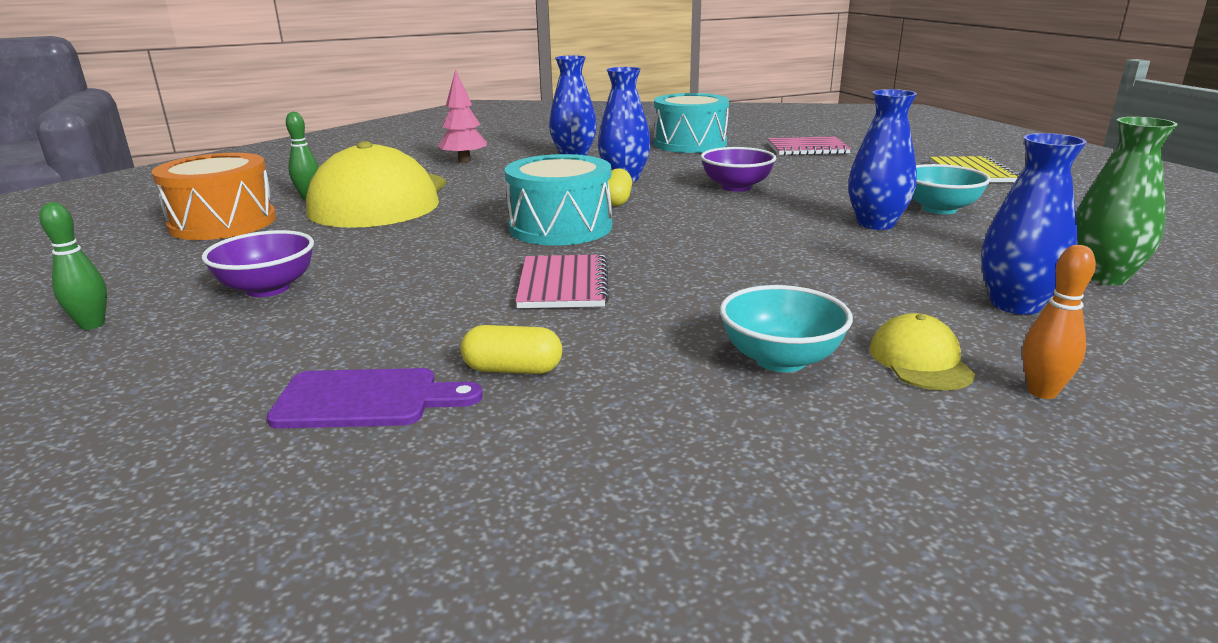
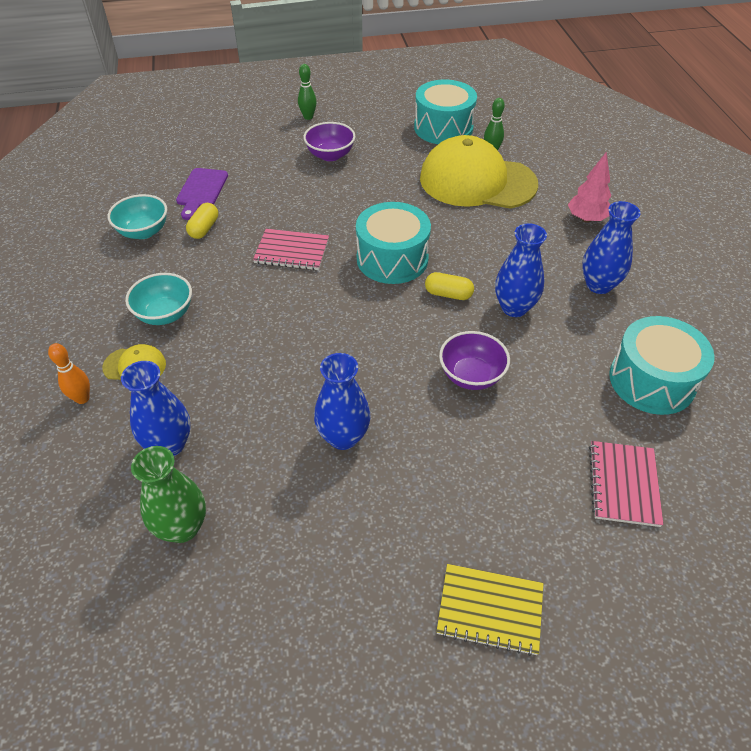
camera: 100 degrees right, 25 degrees up
orange drum [151,153,276,240] -> turquoise drum [414,79,477,144]
turquoise bowl [912,164,991,214] -> turquoise bowl moved to [108,194,167,239]

